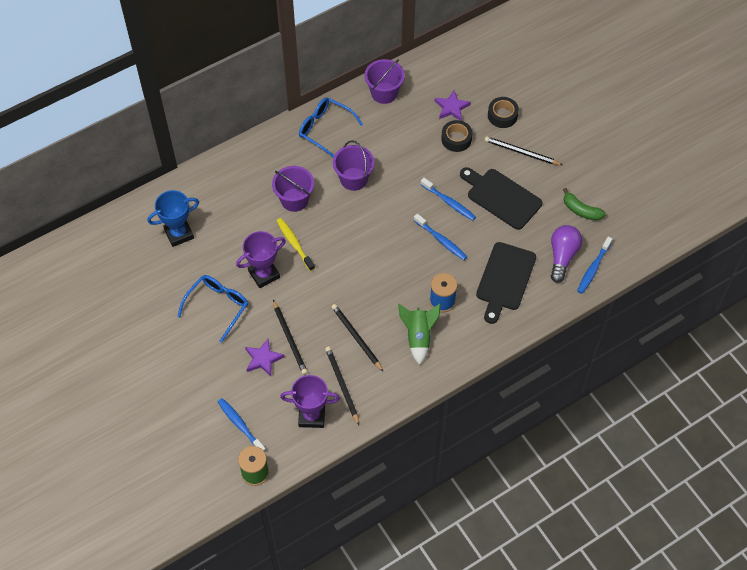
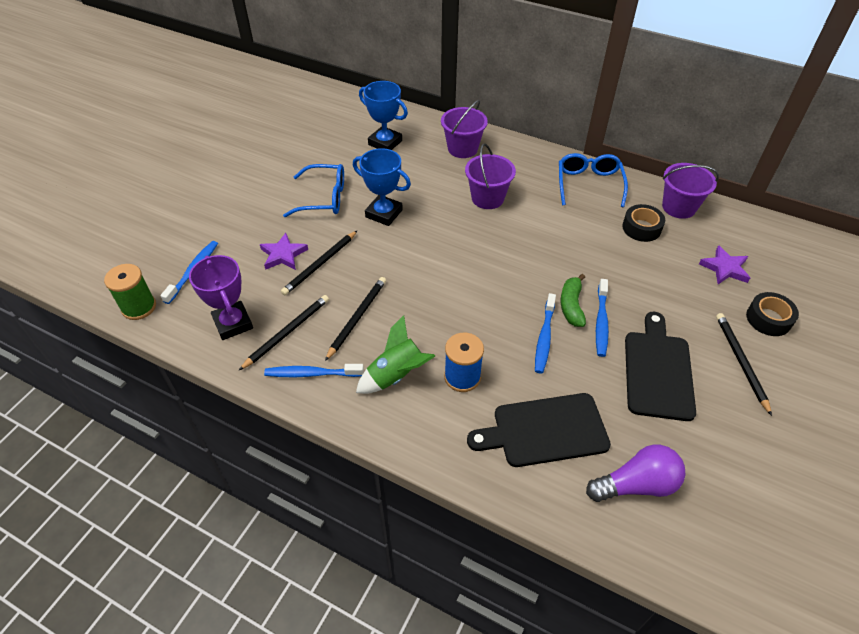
camera: 60 degrees right, 10 degrees down
purple trophy [236,231,286,288] -> blue trophy [353,148,411,226]
yellow toothbrush [277,218,315,271] -> none
purple bucket [333,140,374,191] -> purple bucket moved to [441,100,488,158]
black tape [441,120,472,152] -> black tape moved to [622,204,665,242]
green banana [563,188,606,221] -> green banana moved to [561,274,586,327]
blue toothbrush [577,237,612,294] -> blue toothbrush moved to [264,364,364,377]

